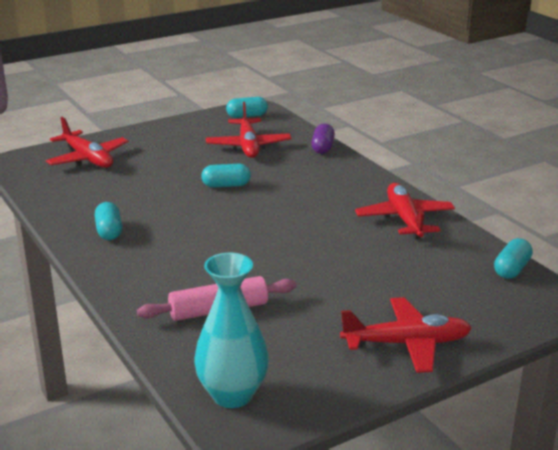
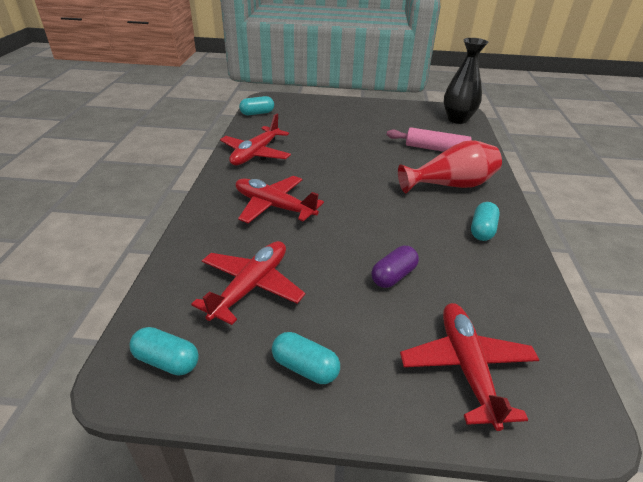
camera: 145 degrees left, 10 degrees up
turquoise vase [194,253,269,408] -> black vase [444,38,488,124]
turquoise capsule [201,164,251,188] -> turquoise capsule moved to [272,332,340,384]
purple capsule [311,123,335,154] -> purple capsule moved to [371,246,419,288]
red plane [340,297,472,373] -> red plane moved to [236,176,324,223]
none -> red vase [398,140,502,193]

